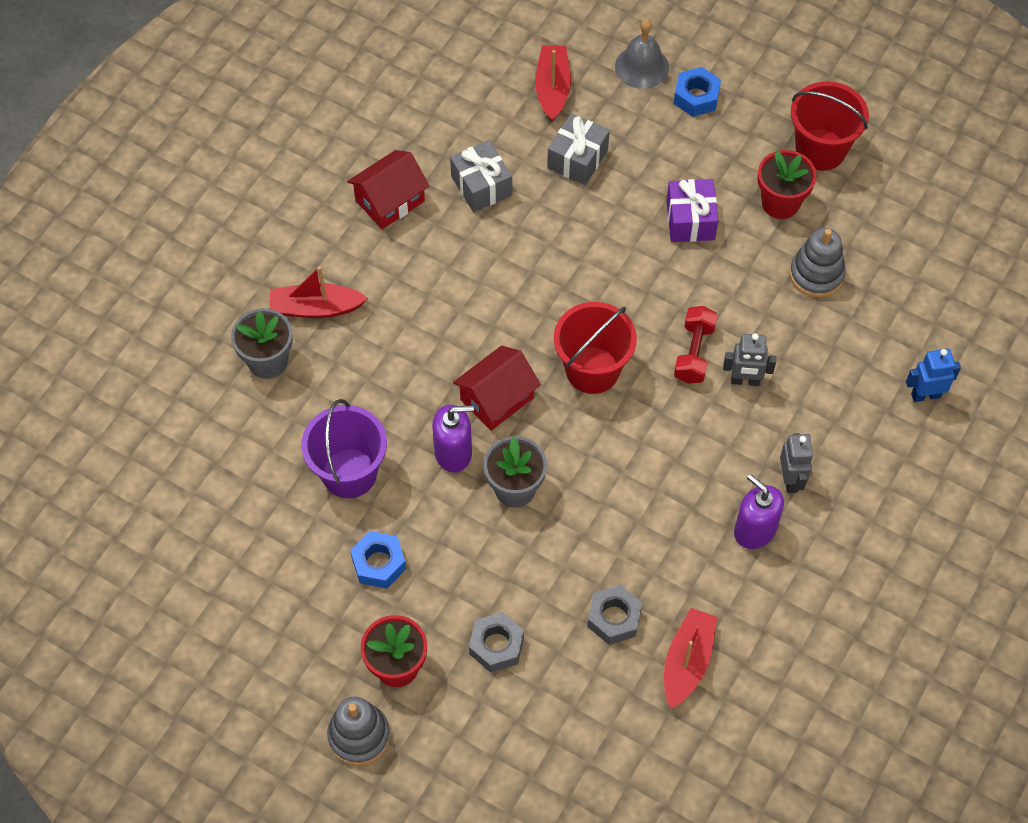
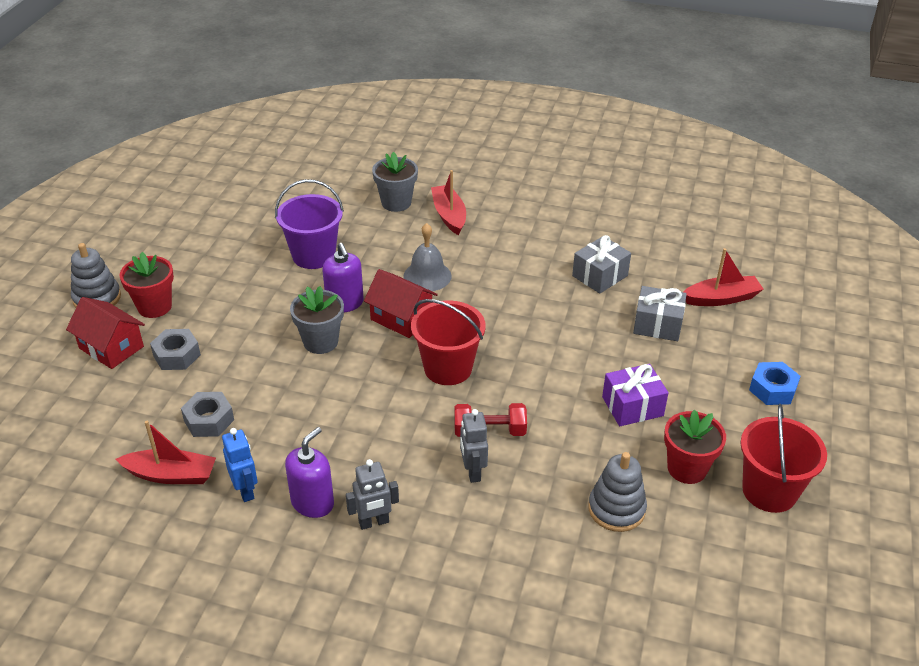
camera: 75 degrees right, 20 degrees down
red house [347,150,430,229] -> red house moved to [66,297,145,369]
blue nut [350,531,406,588] -> none
grey bell [615,19,669,89] -> grey bell moved to [403,223,451,291]
blue robot [906,348,961,402] -> blue robot moved to [222,428,257,502]

